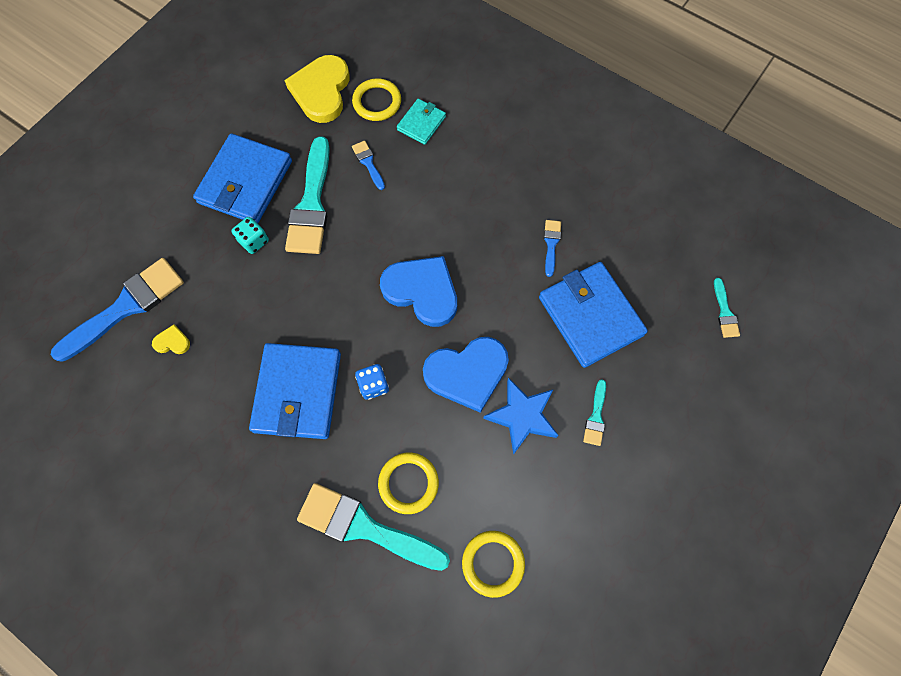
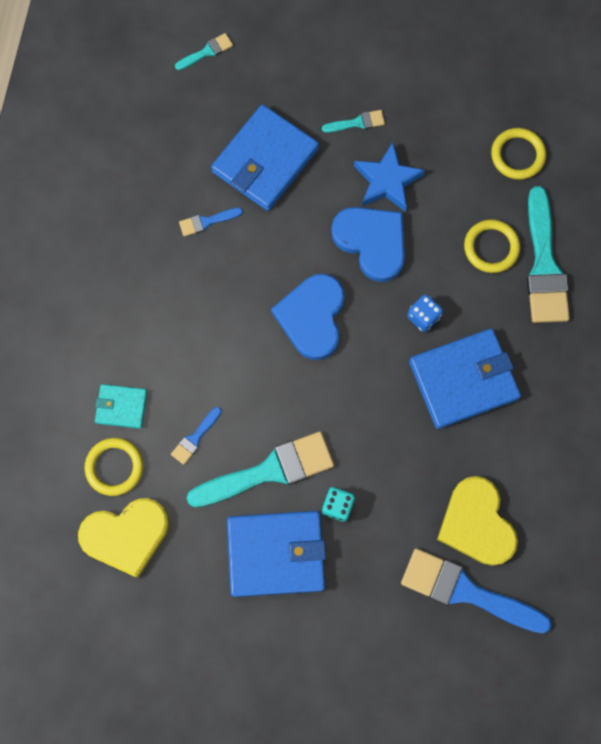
camera: 115 degrees left, 5 degrees up
yellow heart [152,324,190,354] -> yellow heart [437,476,518,566], size x2.36

